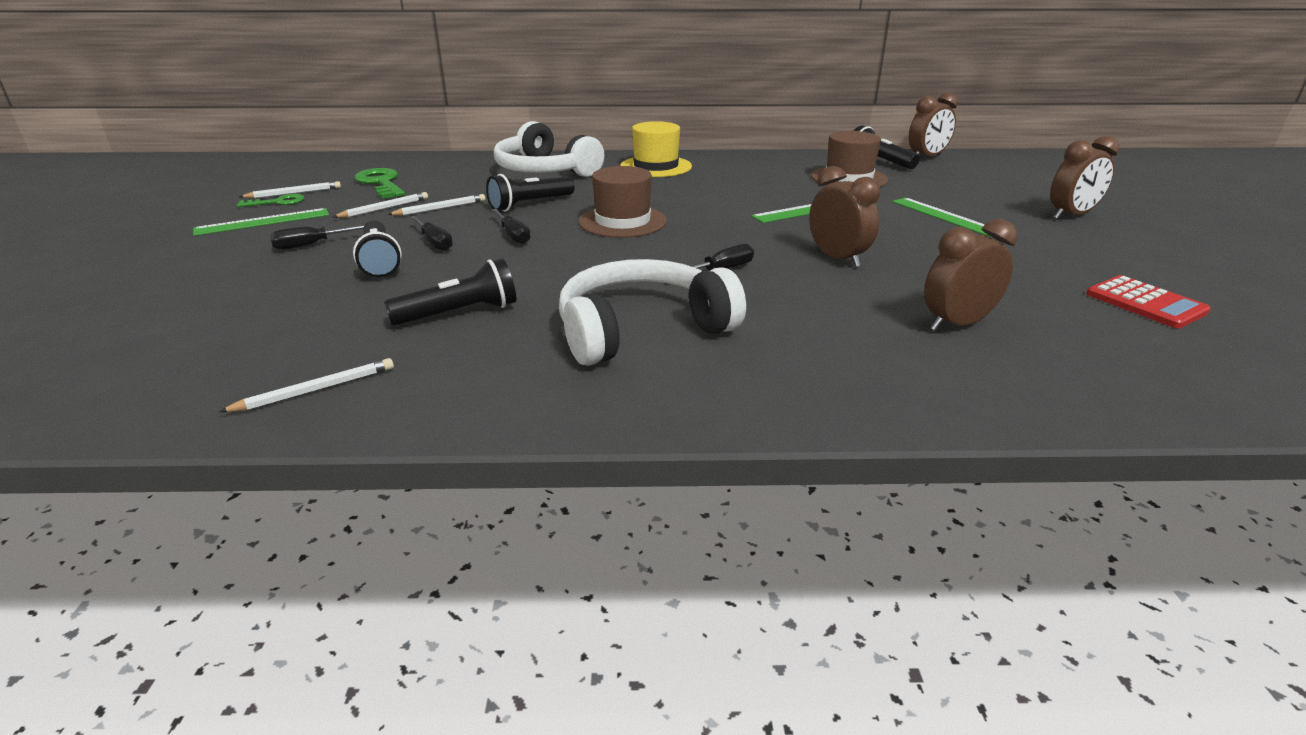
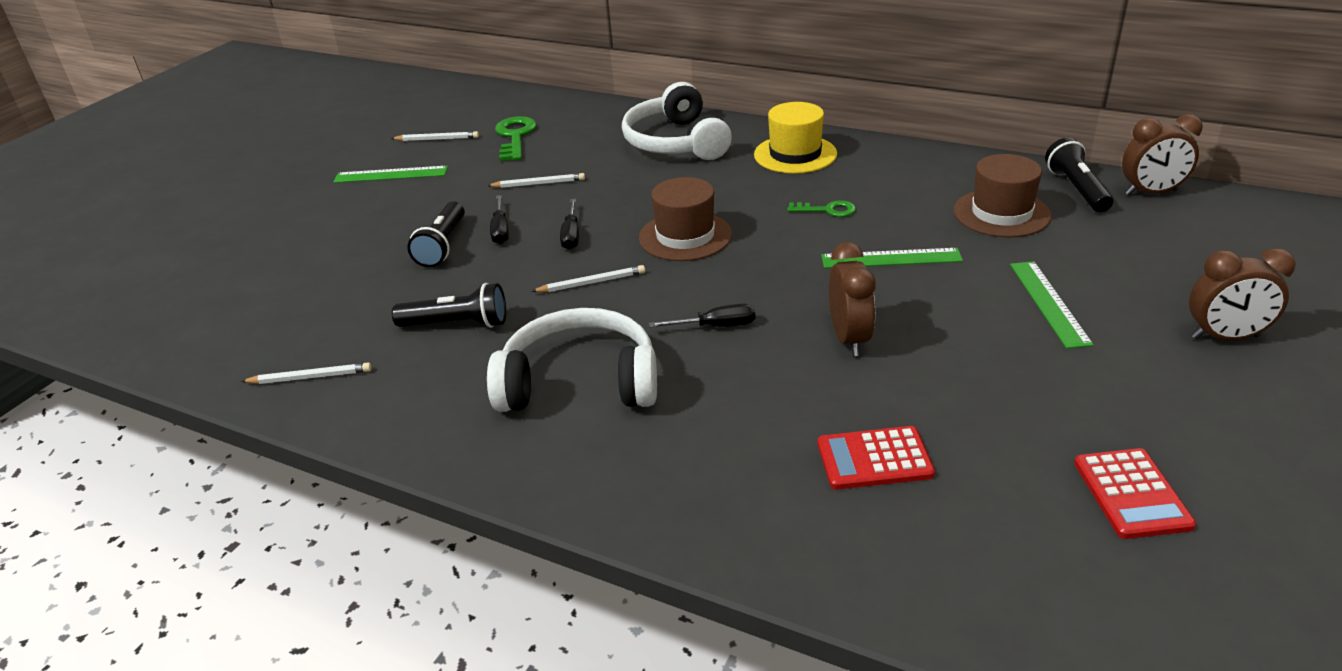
camera: 30 degrees right, 5 degrees up
green key [237,194,305,207] -> green key moved to [787,200,856,217]
black screwdriver [270,225,364,250] -> none
white pencil [333,192,428,218] -> white pencil moved to [531,265,645,292]
black flashlight [486,174,575,212] -> none
brown clock [924,219,1017,331] -> red calculator [818,426,935,490]

